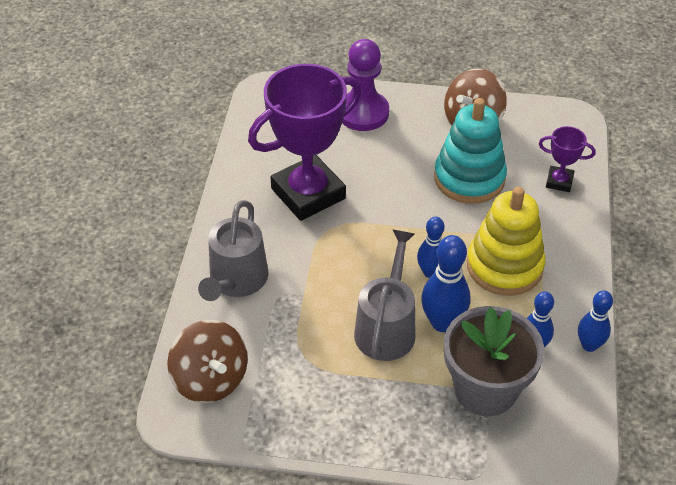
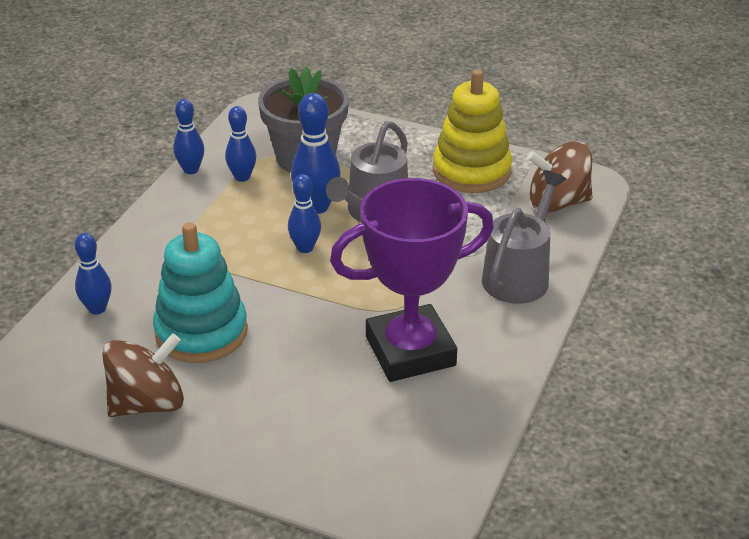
camera: 165 degrees left, 10 degrees down
brown spinning top [167,320,248,403] -> brown spinning top turned 75 degrees counterclockwise [527,141,592,213]
purple pawn [342,39,389,131] -> none
yellow stacking toy [467,187,546,296] -> yellow stacking toy moved to [433,69,512,193]
purple trophy [539,126,596,192] -> blue bowling pin [75,233,111,315]

